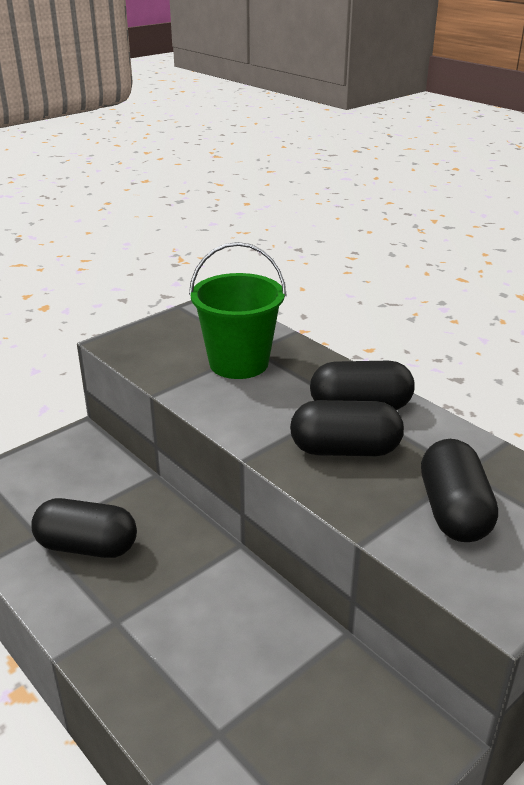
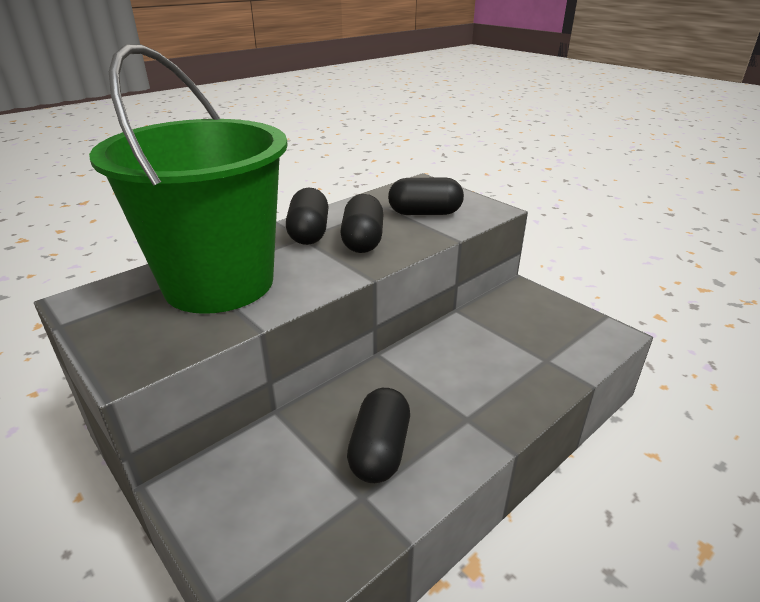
camera: 90 degrees left, 0 degrees up
green bucket [189,242,287,379] -> green bucket [89,44,288,314], size x1.81

